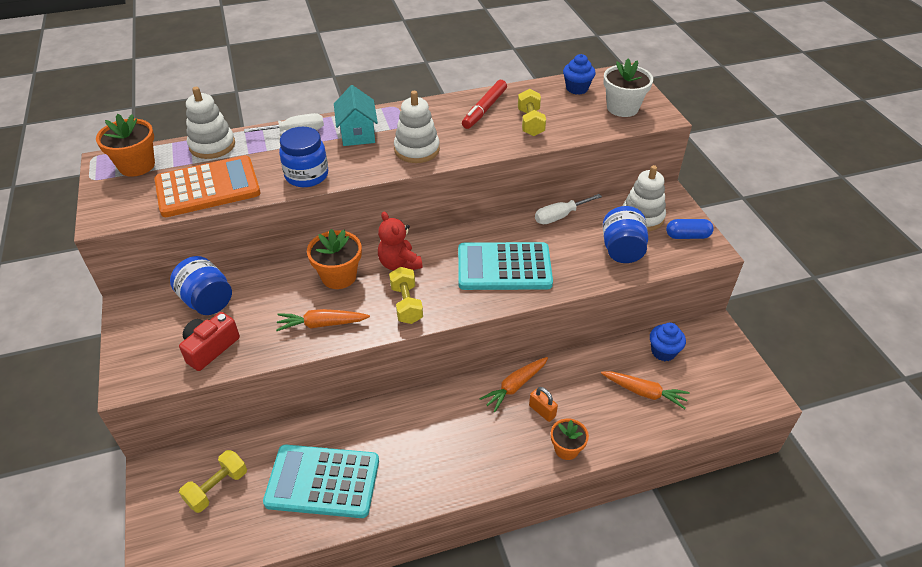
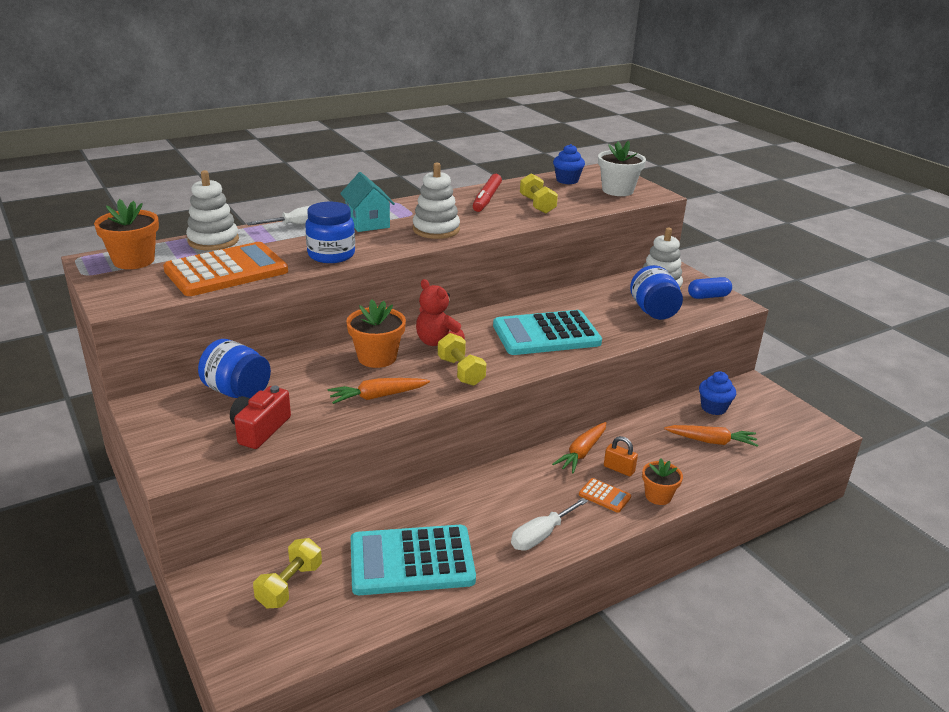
camera: 15 degrees left, 15 degrees down
white screwdriver [535,194,602,224] -> white screwdriver moved to [511,498,588,551]
none -> orange calculator [579,478,631,513]

